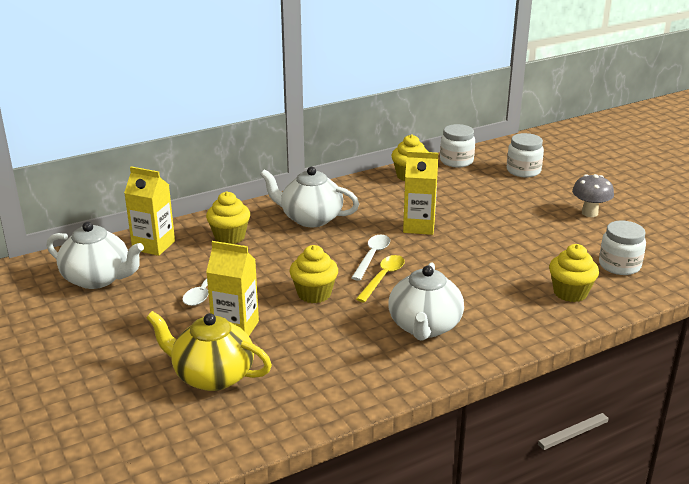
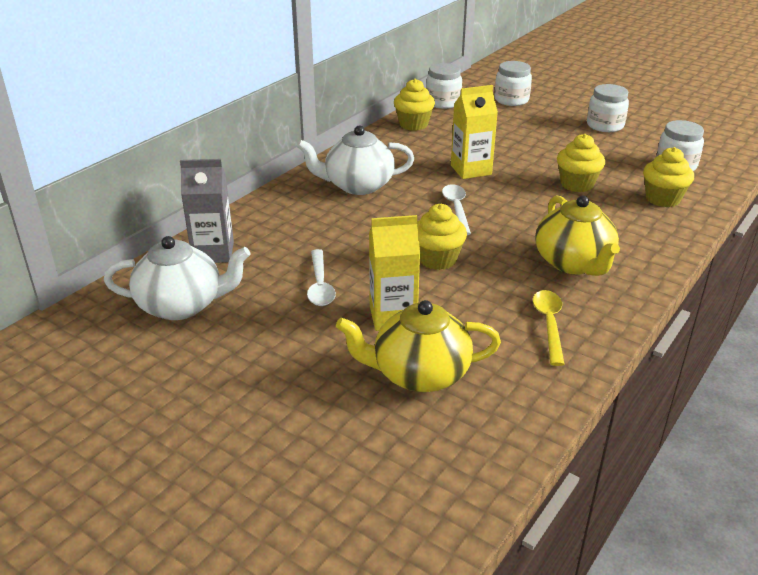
camera: 25 degrees left, 5 degrees up
yellow carton [124,166,175,256] -> grey carton [180,159,234,263]
yellow cupcake [206,191,250,244] -> yellow cupcake moved to [557,134,605,192]
yellow spoon [356,255,405,302] -> yellow spoon moved to [533,290,565,366]
white teapot [388,263,464,341] -> yellow teapot [535,196,620,276]
grey mushroom [572,174,614,217] -> white jar [587,84,629,132]

